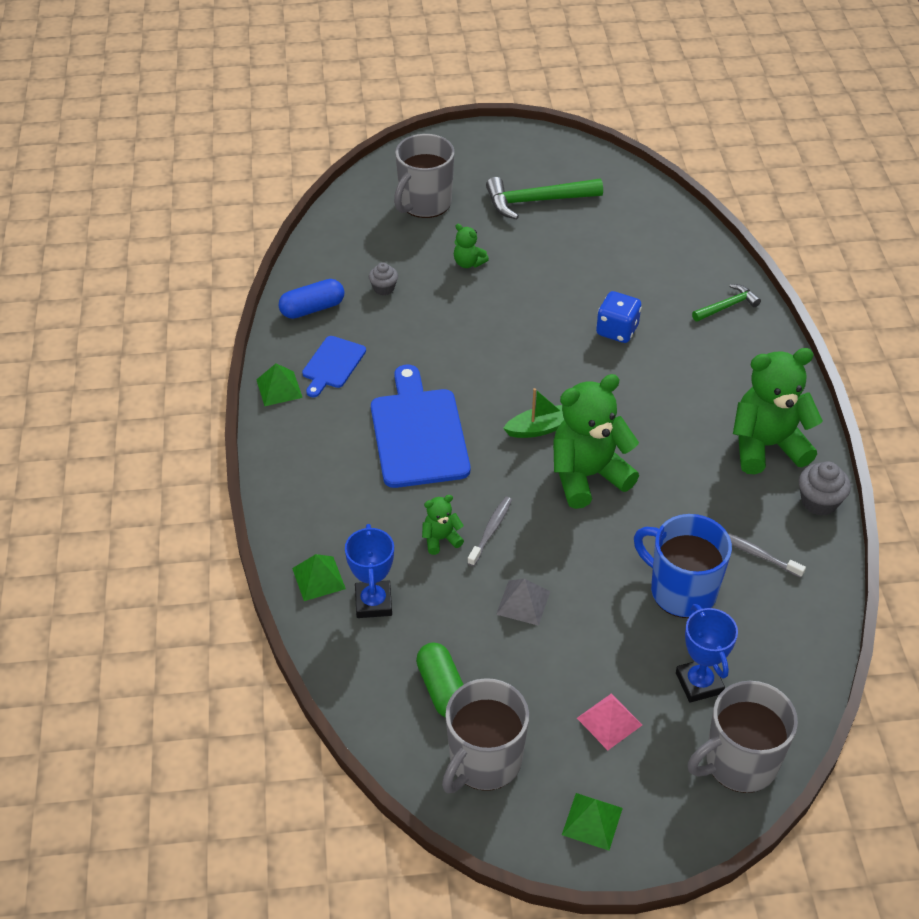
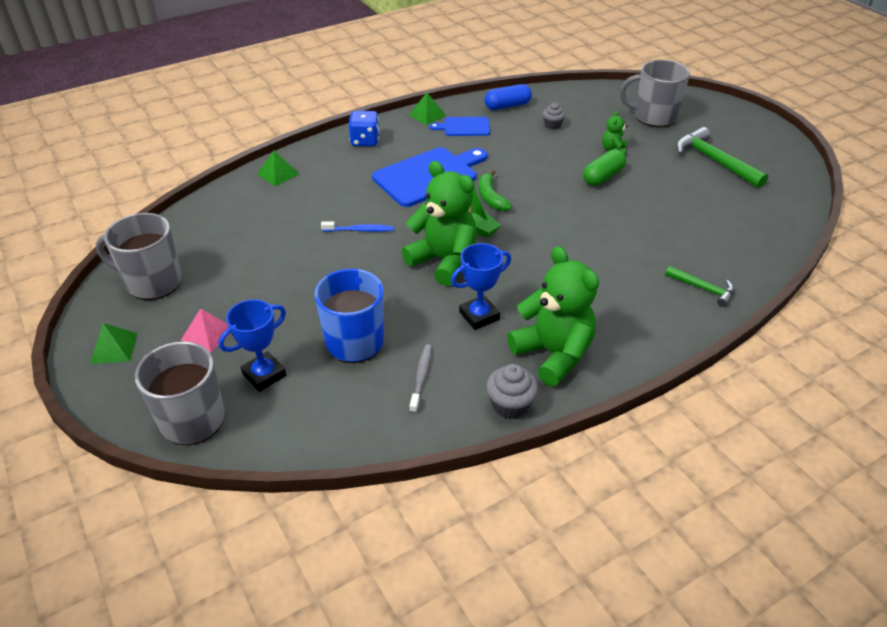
camera: 65 degrees right, 5 degrees down
blue capsule [279,279,344,319] -> blue capsule turned 60 degrees counterclockwise [484,84,532,110]
blue trophy [345,524,394,618] -> blue trophy moved to [451,243,511,330]
green capsule [416,643,464,718] -> green capsule moved to [583,149,626,186]
green teddy bear [422,495,464,555] -> none
grey toothbrush [467,497,512,566] -> blue toothbrush [321,221,394,232]
grey pyramid [496,579,550,626] -> none
blue dice [596,291,642,343] -> blue dice moved to [349,111,380,146]
none -> green banana [479,170,512,211]

